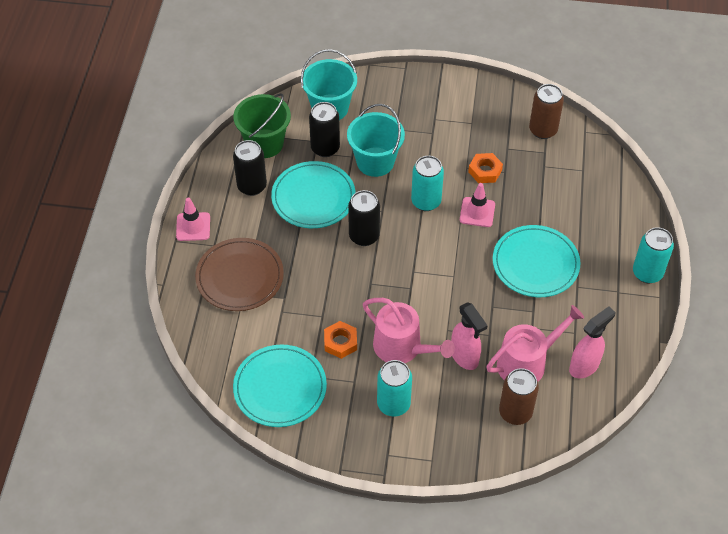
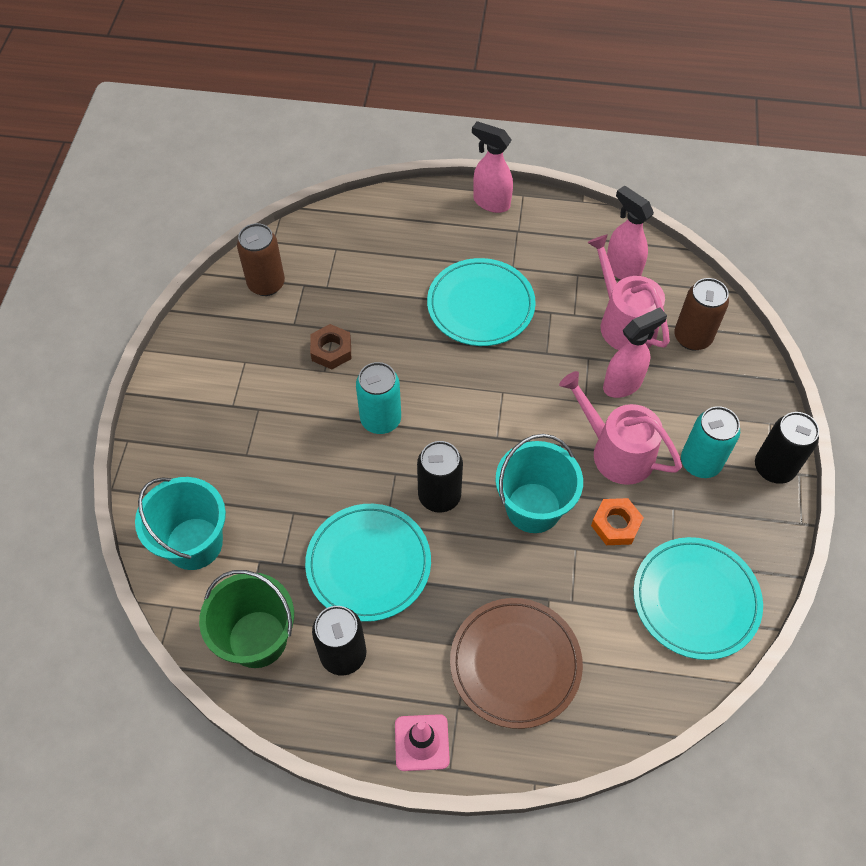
camera: 90 degrees left, 5 degrees up
black can [309,102,340,157] -> black can moved to [755,412,819,484]
turquoise bucket [347,104,405,177] -> turquoise bucket moved to [495,434,583,533]
pink watering can [363,298,455,363] -> pink watering can turned 90 degrees counterclockwise [559,371,682,485]
pink traffic cone [460,183,495,227] -> none
orange nut [468,153,503,183] -> brown nut [310,324,351,369]
turquoise can [633,227,674,283] -> pink spray bottle [472,121,513,213]

